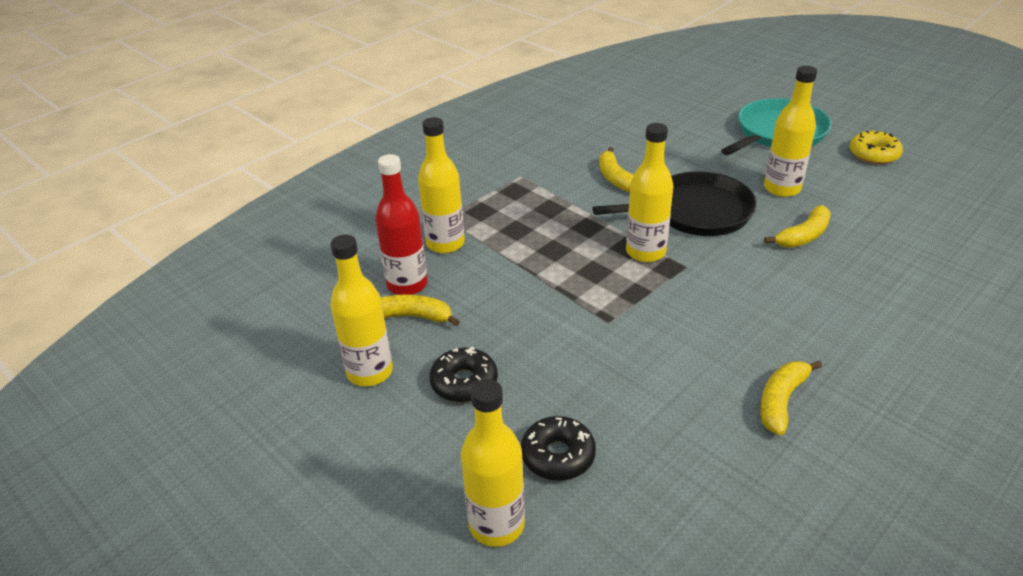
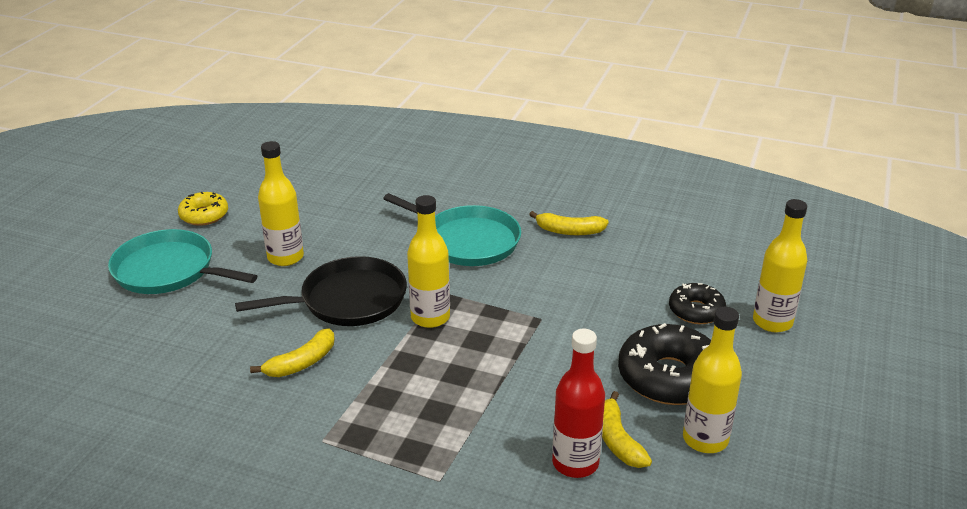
camera: 115 degrees left, 5 degrees down
yellow bottle [418,117,465,253] -> none
black donut [430,347,498,403] -> black donut [618,323,711,405], size x1.72
black pan [592,171,757,236] -> black pan turned 105 degrees clockwise [235,256,407,326]
yellow banana [764,205,831,248] -> none
none -> turquoise pan [383,193,521,266]

